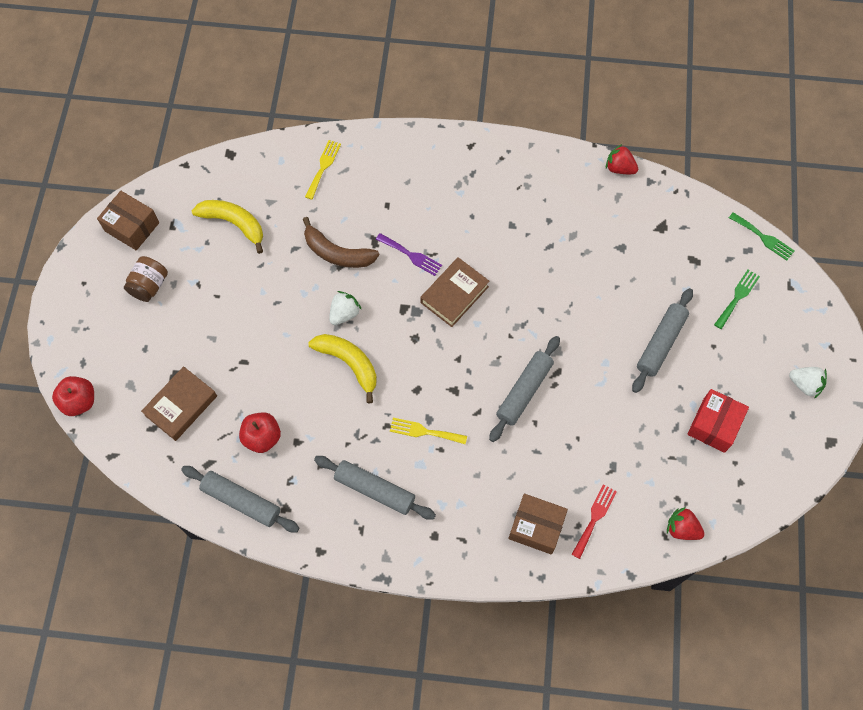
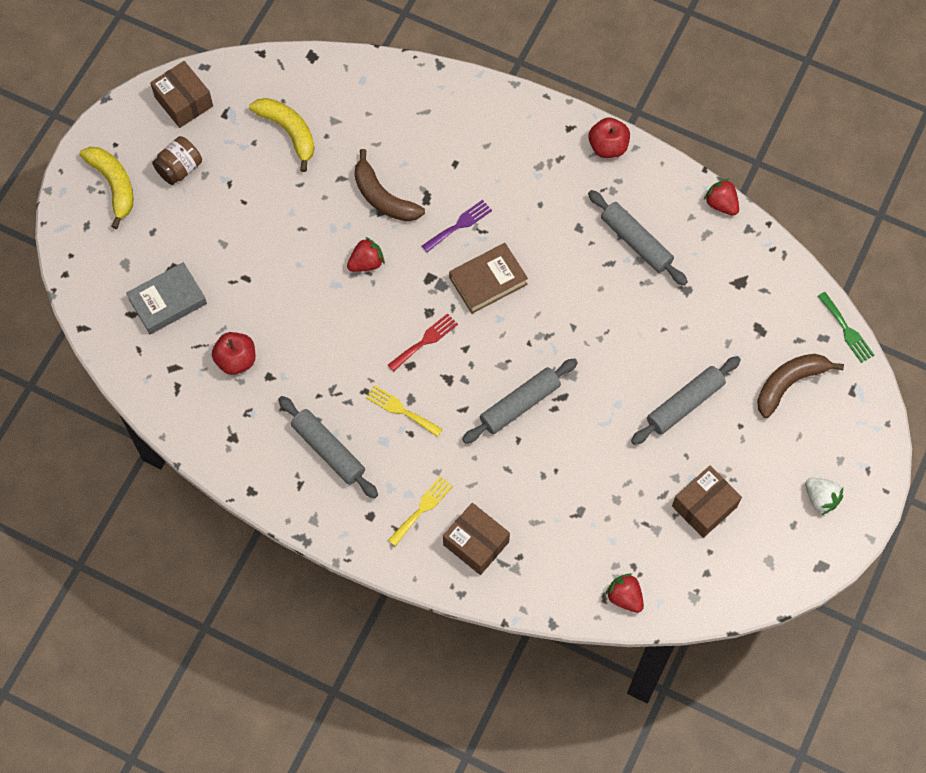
camera: 20 degrees right, 0 degrees up
red apple [52,376,94,416] -> red apple moved to [589,117,630,158]
brown book [141,366,217,441] -> grey book [126,262,207,334]
grey rolling pin [181,466,299,532] -> grey rolling pin moved to [588,190,688,285]
yellow fork [305,140,341,200] -> yellow fork moved to [388,476,453,546]
yellow banana [308,334,377,403] -> yellow banana moved to [80,147,134,229]
white strawberry [329,291,362,325] -> red strawberry [347,237,385,272]
purple fork [376,233,442,276] -> purple fork turned 90 degrees counterclockwise [422,200,492,252]
red fork [572,485,617,559] -> red fork moved to [388,313,458,372]
red box [687,389,749,453] -> brown box [672,466,742,538]
green fork [714,270,760,329] -> brown banana [757,354,844,418]

